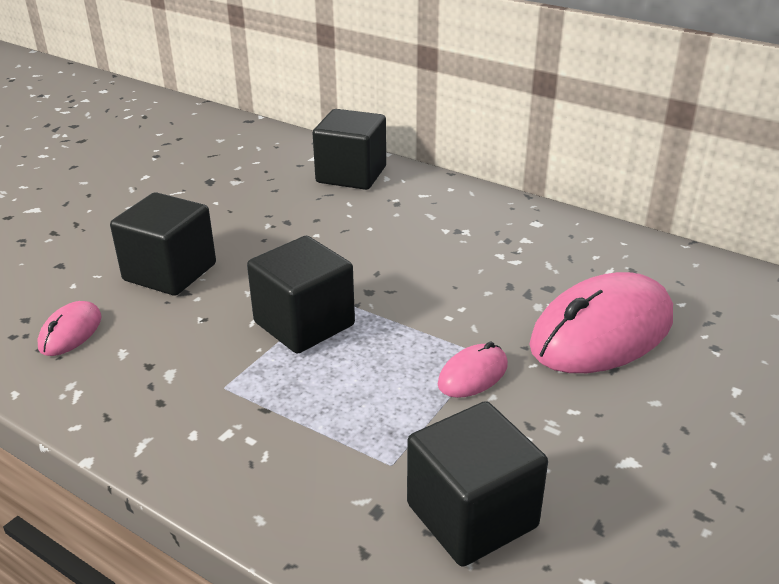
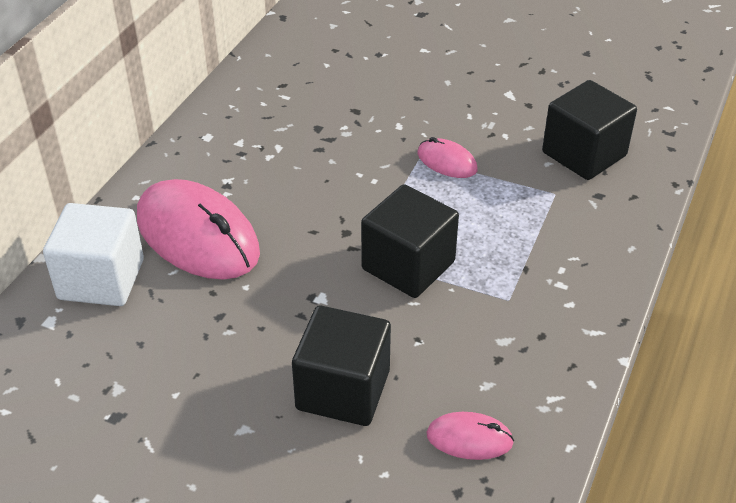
camera: 100 degrees left, 10 degrees up
black cube [313,109,386,190] -> white cube [43,203,144,306]
pink mouse [530,272,673,373] -> pink mouse moved to [137,179,260,280]

